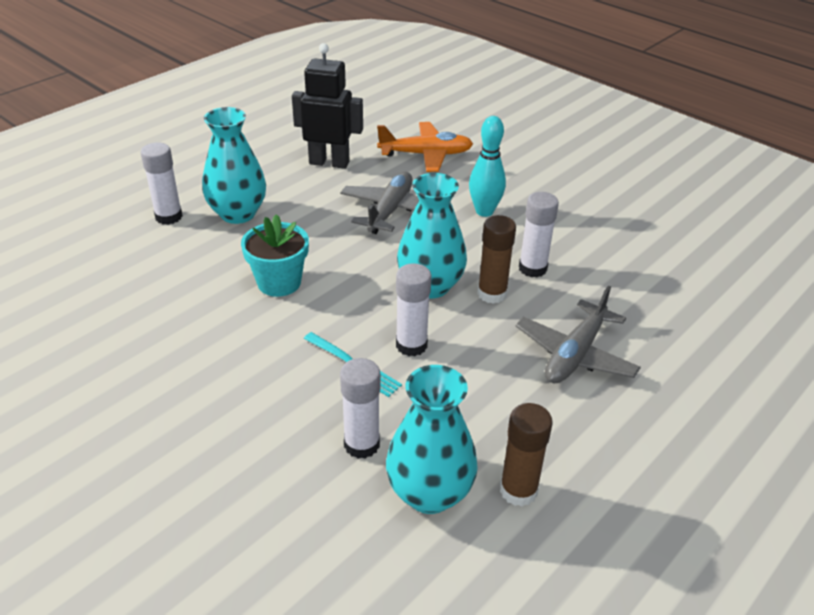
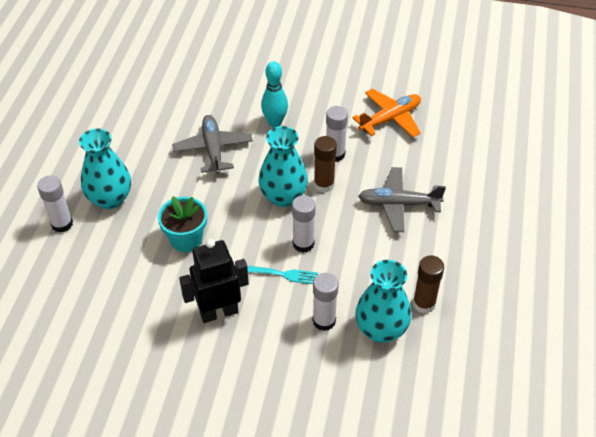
camera: 30 degrees left, 10 degrees up
black robot [292,43,363,169] -> black robot moved to [179,239,249,323]
orange plane [377,122,473,172] -> orange plane moved to [352,89,421,137]
grey plane [516,286,641,383] -> grey plane turned 90 degrees clockwise [358,167,446,232]

